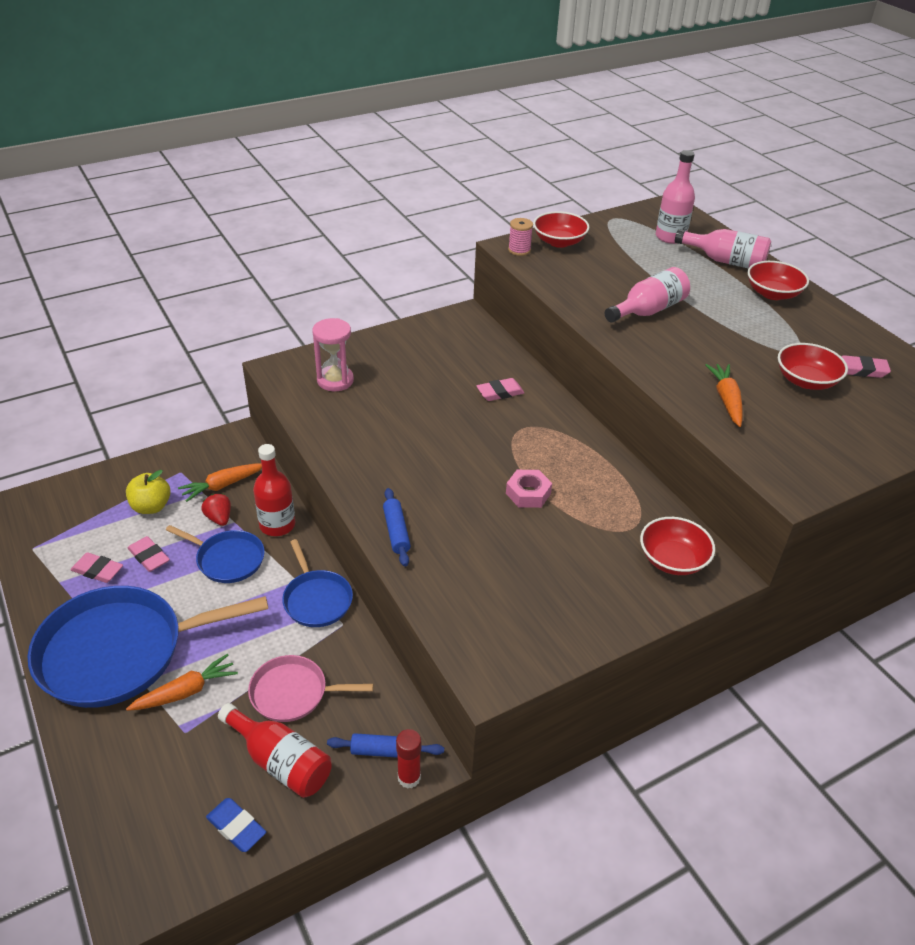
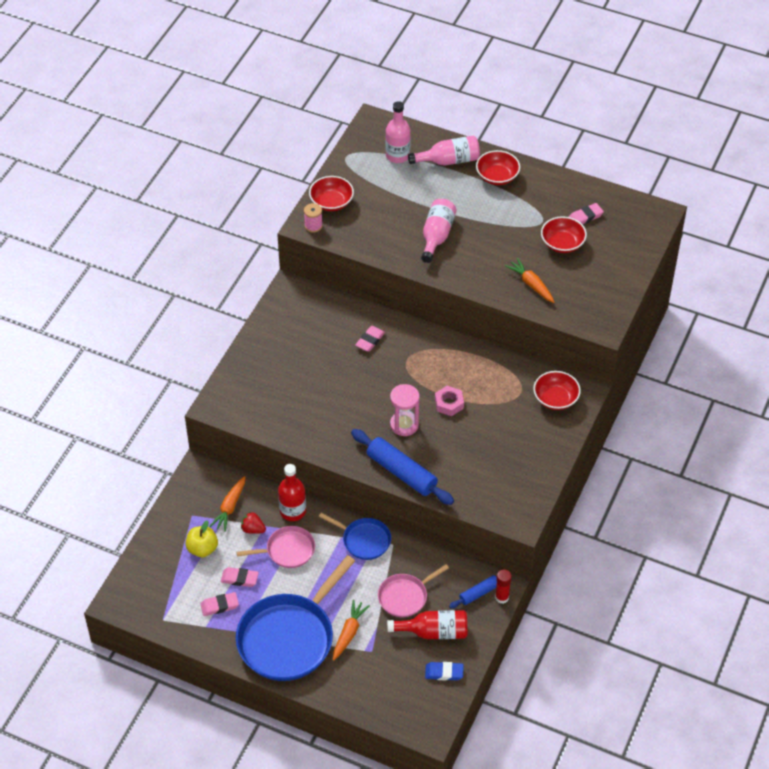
camera: 35 degrees left, 10 degrees up
blue pan [166,525,265,583] -> pink pan [237,526,315,568]
pink hourglass [312,318,354,391] -> pink hourglass moved to [390,384,420,436]
blue rolling pin [383,488,411,567] -> blue rolling pin [351,429,454,505], size x1.84

